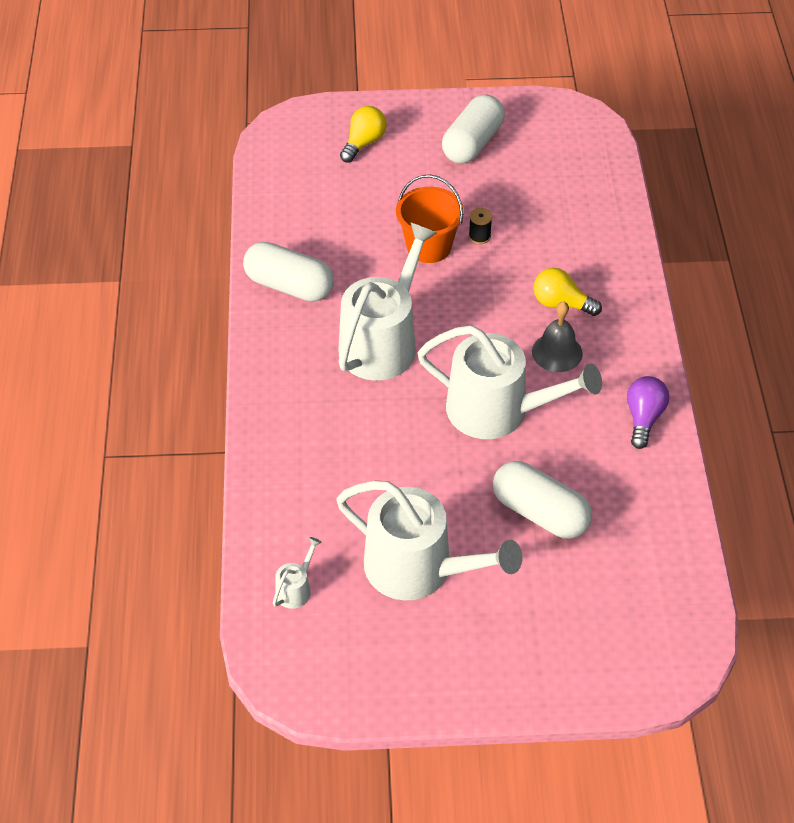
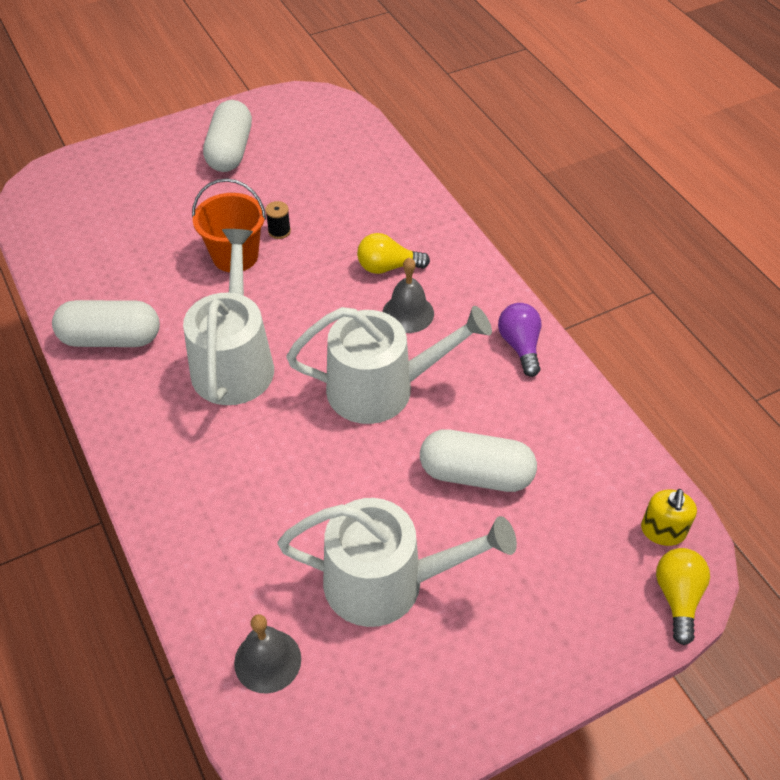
camera: 25 degrees left, 0 degrees up
white watering can [273,537,322,609] -> grey bell [234,614,301,694]
yellow light bulb [340,106,387,163] -> yellow light bulb moved to [656,548,710,645]
none -> yellow soap dispenser [641,489,697,546]

